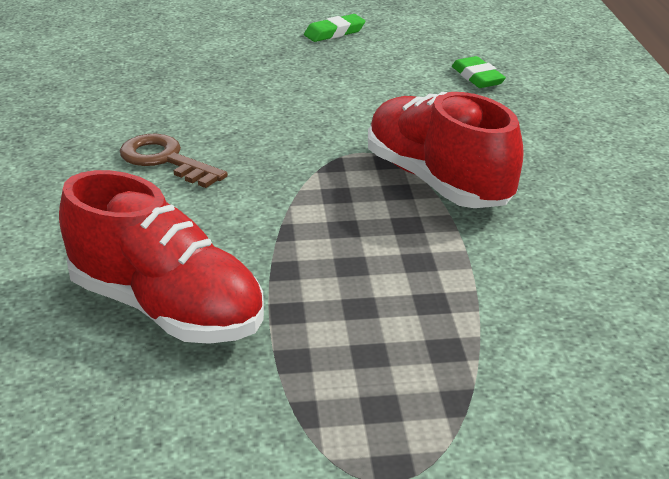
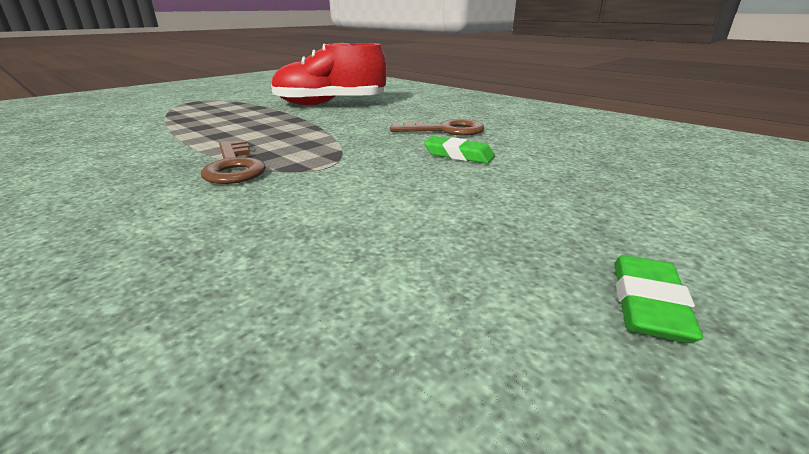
camera: 140 degrees right, 5 degrees down
red shoe [368,92,524,208] -> brown key [201,140,266,184]
green eraser [452,56,506,88] -> green eraser moved to [424,136,495,164]

